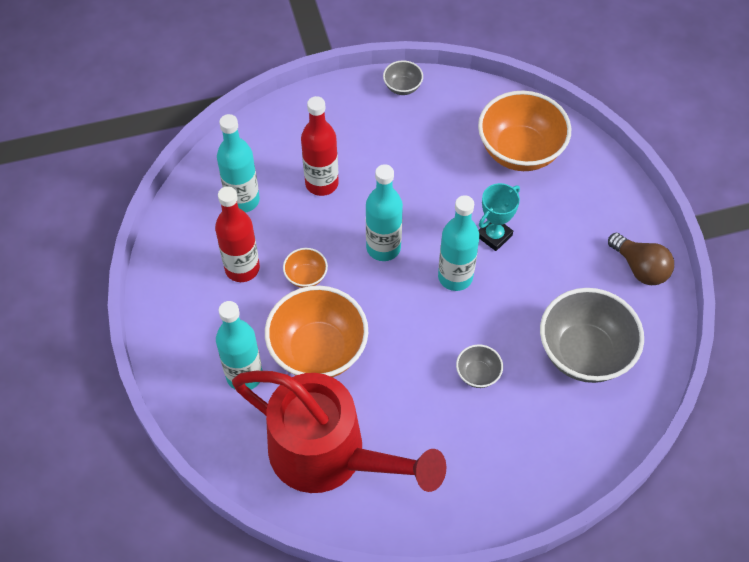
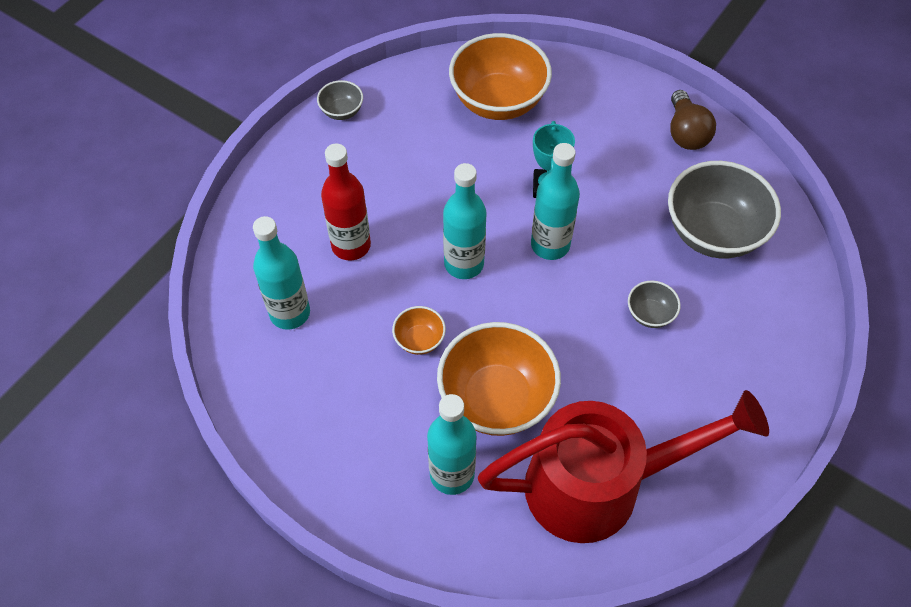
camera: 40 degrees left, 0 degrees up
red bottle [215,186,260,282] -> none
brown light bulb [608,233,674,285] -> brown light bulb turned 75 degrees clockwise [670,90,716,150]

